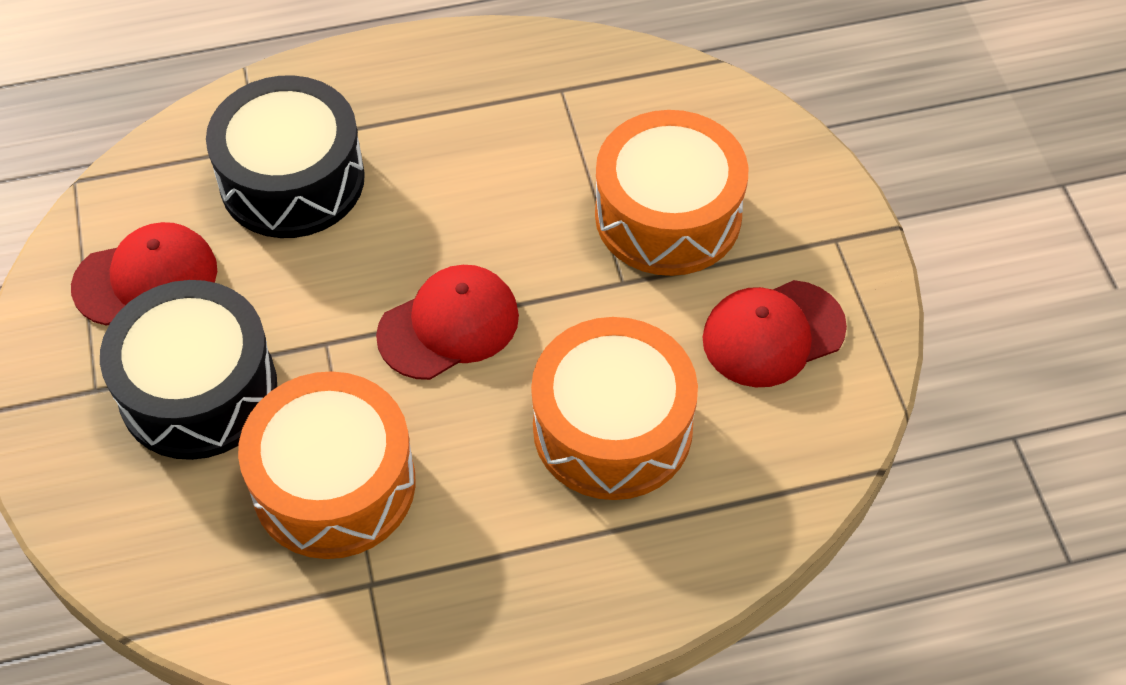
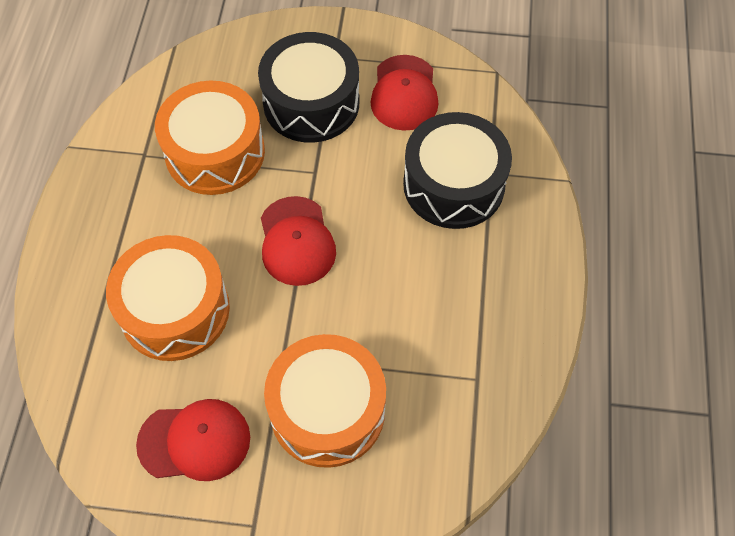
camera: 110 degrees right, 5 degrees up
red cap [703,280,847,387] -> red cap turned 90 degrees clockwise [136,399,250,481]

